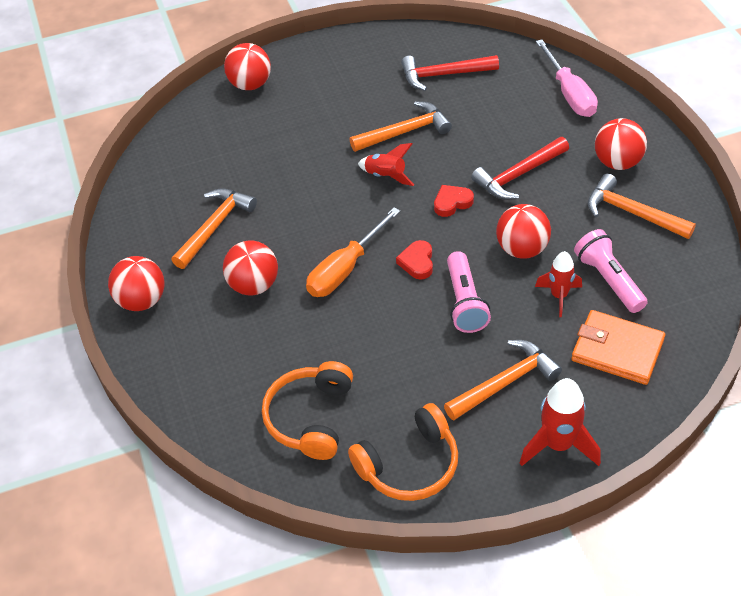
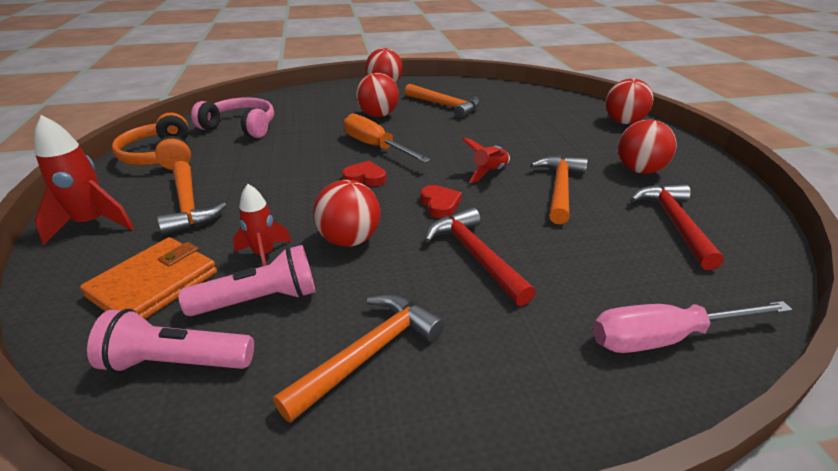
camera: 95 degrees right, 15 degrees down
orange headphones [262,361,353,460] -> pink headphones [191,97,274,138]
orange hammer [349,101,452,152] -> orange hammer turned 150 degrees counterclockwise [530,156,588,225]
pink flashlight [447,251,491,333] -> pink flashlight moved to [87,309,254,373]
red ball [595,118,647,170] -> red ball moved to [618,119,677,174]

